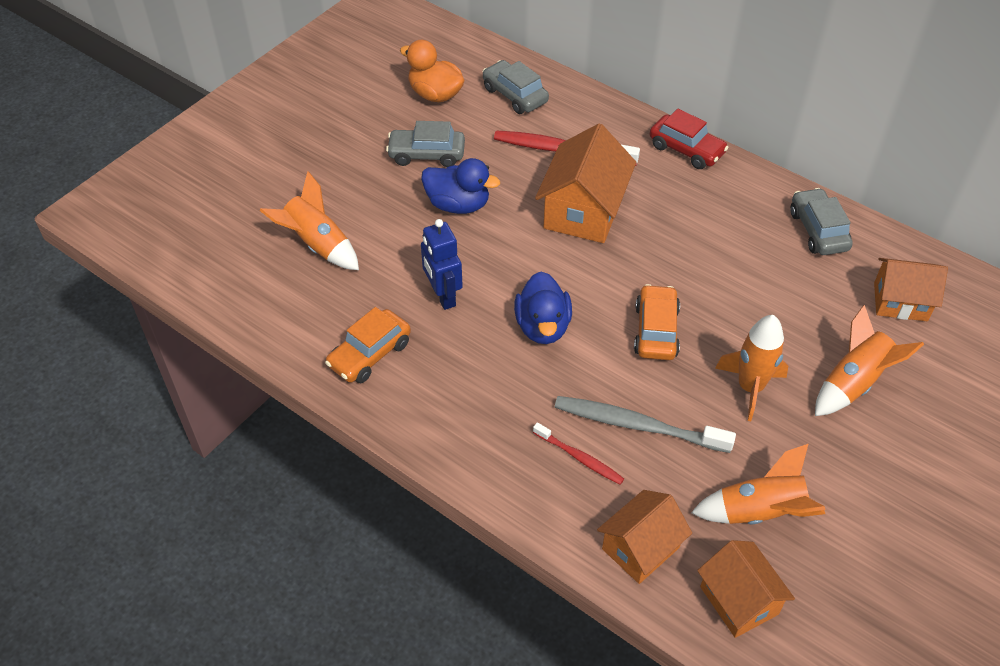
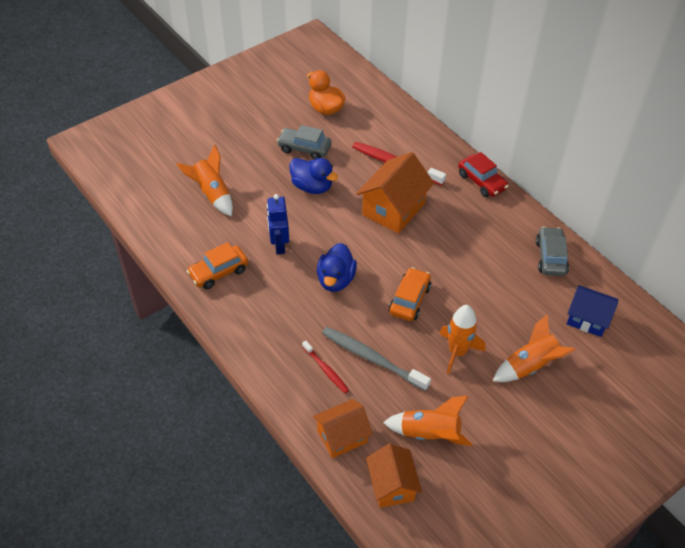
camera: 15 degrees right, 0 degrees up
grey car [482,60,549,114] -> none
orange house [874,258,948,321] -> blue house [567,285,618,337]

